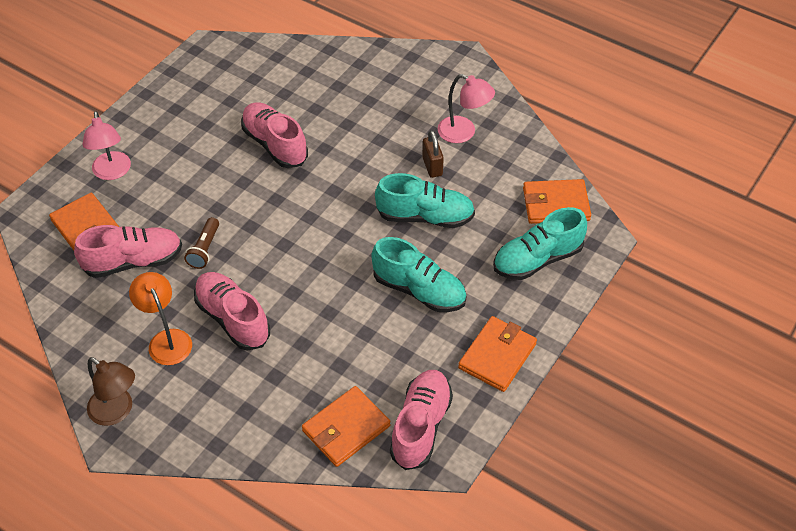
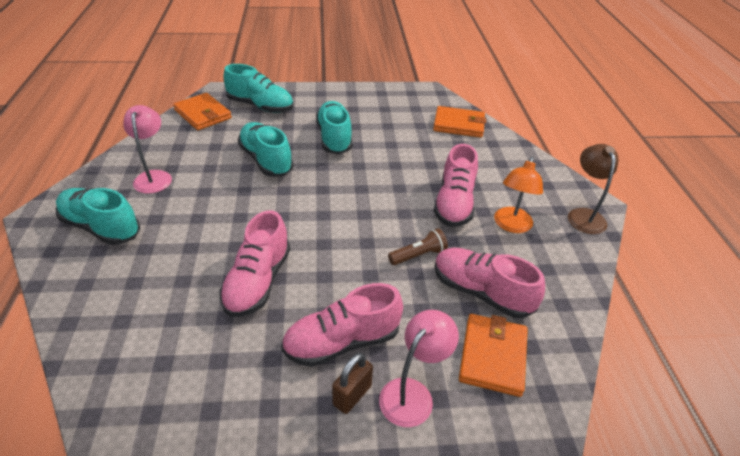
camera: 130 degrees left, 10 degrees down
pink shoe [390,370,453,470] -> pink shoe moved to [281,283,403,367]
brown padlock [422,130,444,178] -> brown padlock moved to [332,353,373,414]
orange wallet [458,316,537,392] -> none
none -> turquoise shoe [55,188,140,245]

